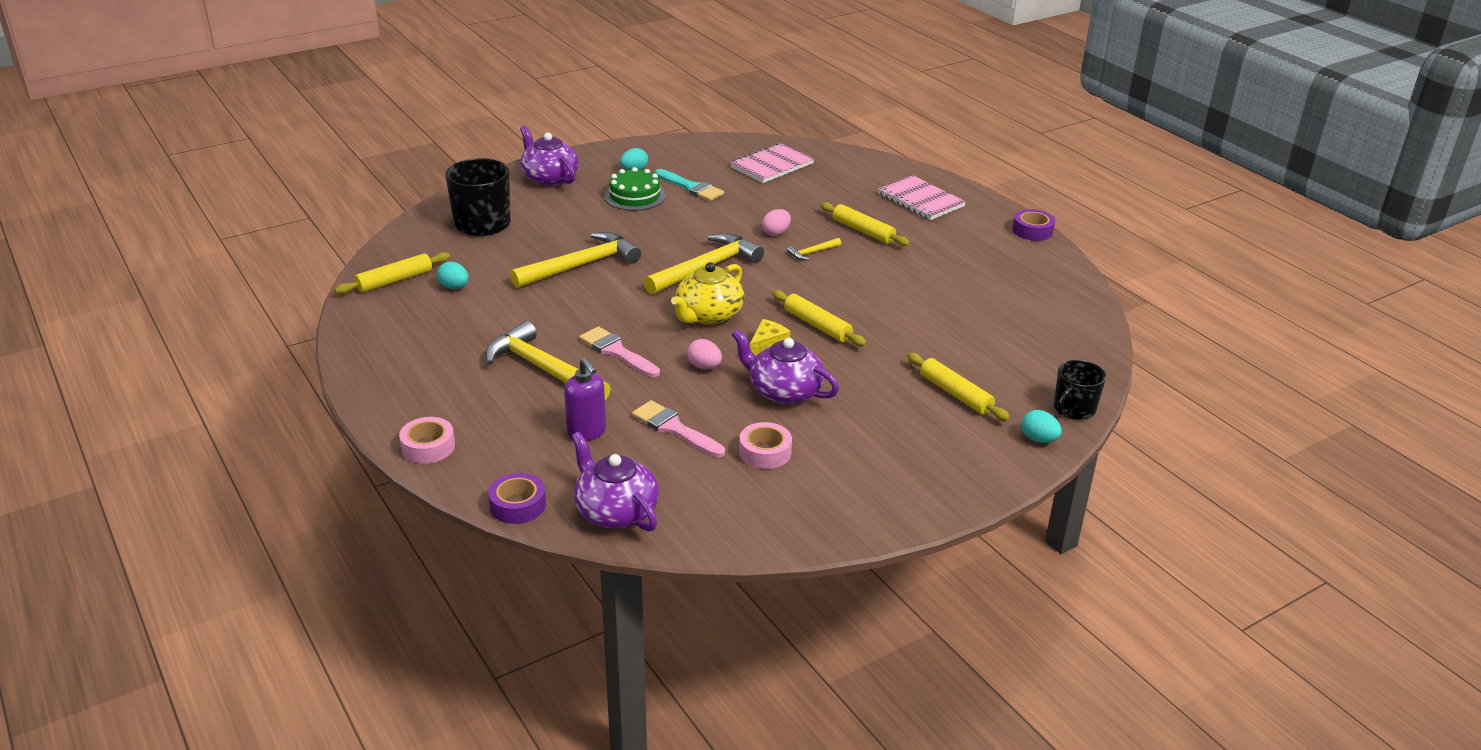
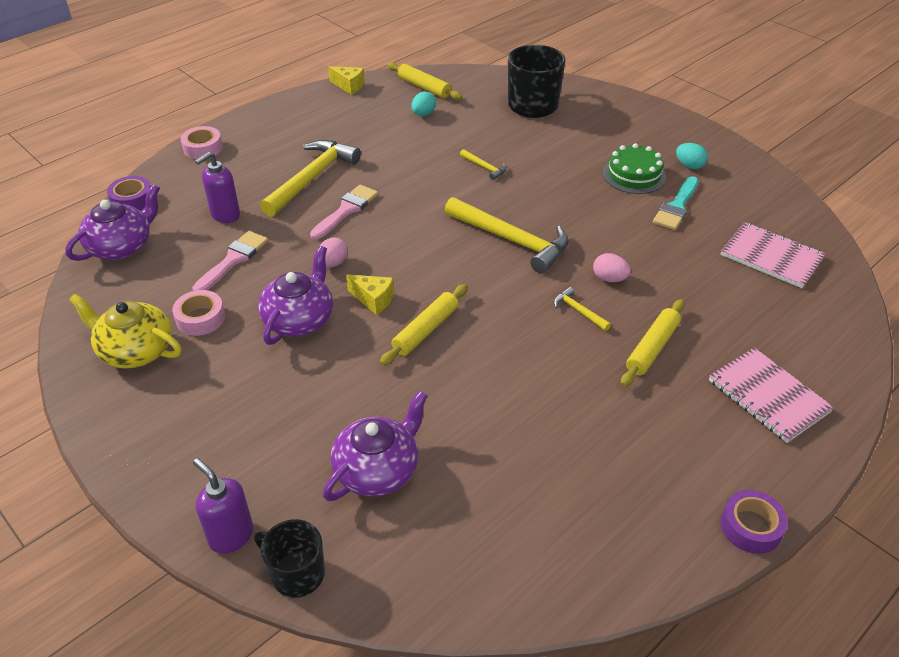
camera: 80 degrees right, 10 degrees up
yellow hammer [510,232,641,288] -> yellow hammer [460,149,507,180], size x0.44
purple teapot [520,126,579,186] -> purple teapot moved to [323,391,428,501]
yellow teapot [671,262,744,324] -> yellow teapot moved to [69,294,182,369]
pink notebook [878,175,966,220] -> pink notebook turned 75 degrees counterclockwise [709,348,834,443]
yellow rolling pin [907,353,1010,421] -> none
turquoise egg [1021,410,1062,443] -> purple soap dispenser [193,458,253,554]
none -> yellow cheese [328,66,365,95]

